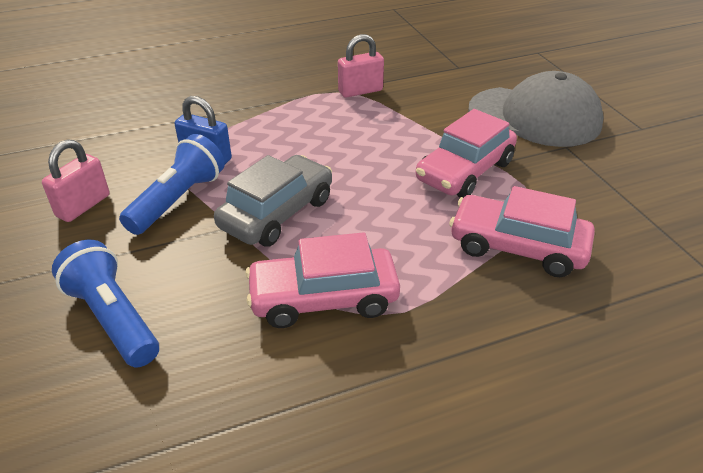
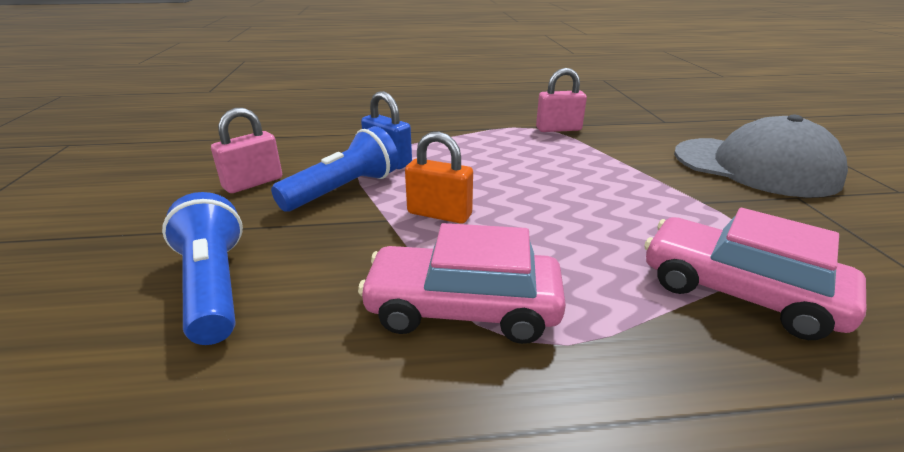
camera: 15 degrees right, 10 degrees down
grey car [214,155,332,247] -> orange padlock [405,132,473,224]
pink car [416,109,517,198] -> none

